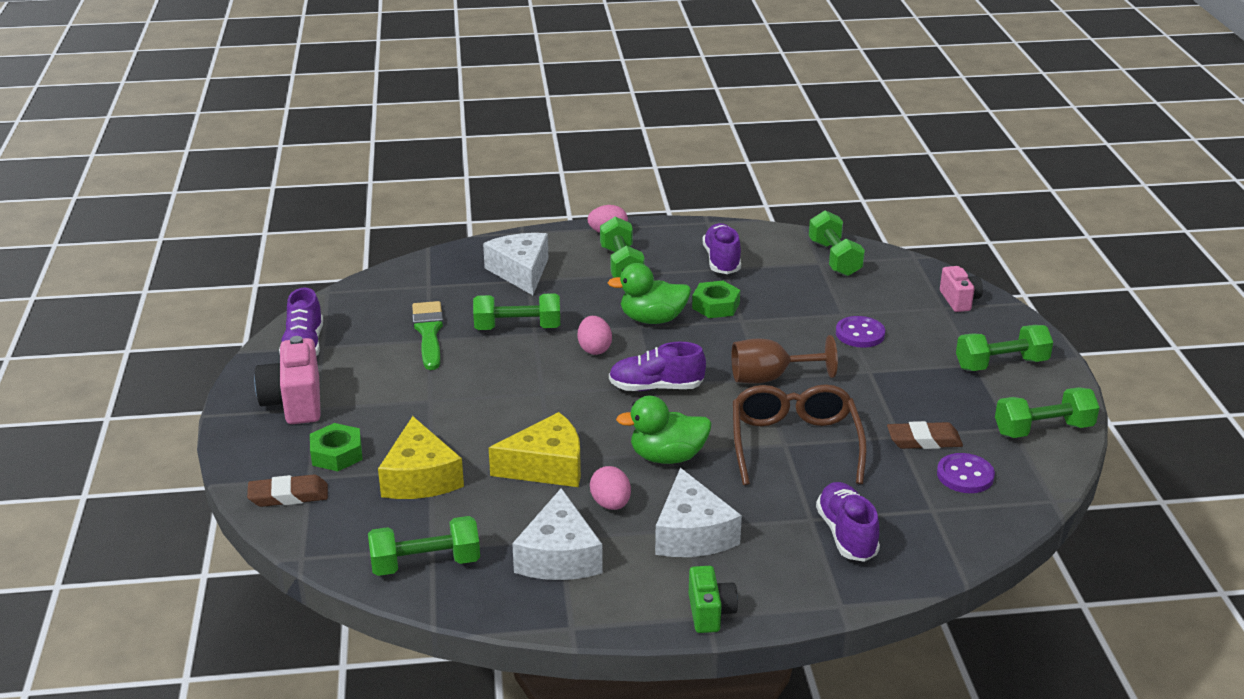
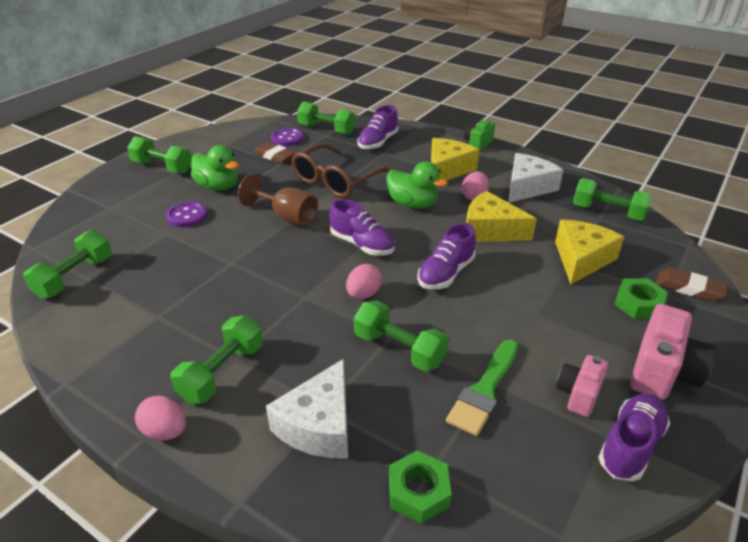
camera: 140 degrees left, 5 degrees up
green duck [608,263,691,324] -> green duck moved to [191,145,239,191]
white cheese [655,468,742,557] -> yellow cheese [431,138,479,180]
green nut [692,281,740,318] -> green nut moved to [389,450,452,524]
purple shoe [703,223,741,274] -> purple shoe moved to [417,223,476,289]
pink camera [940,266,983,312] -> pink camera moved to [556,355,608,417]
green dumbbell [995,387,1100,438] -> green dumbbell moved to [297,101,355,135]

